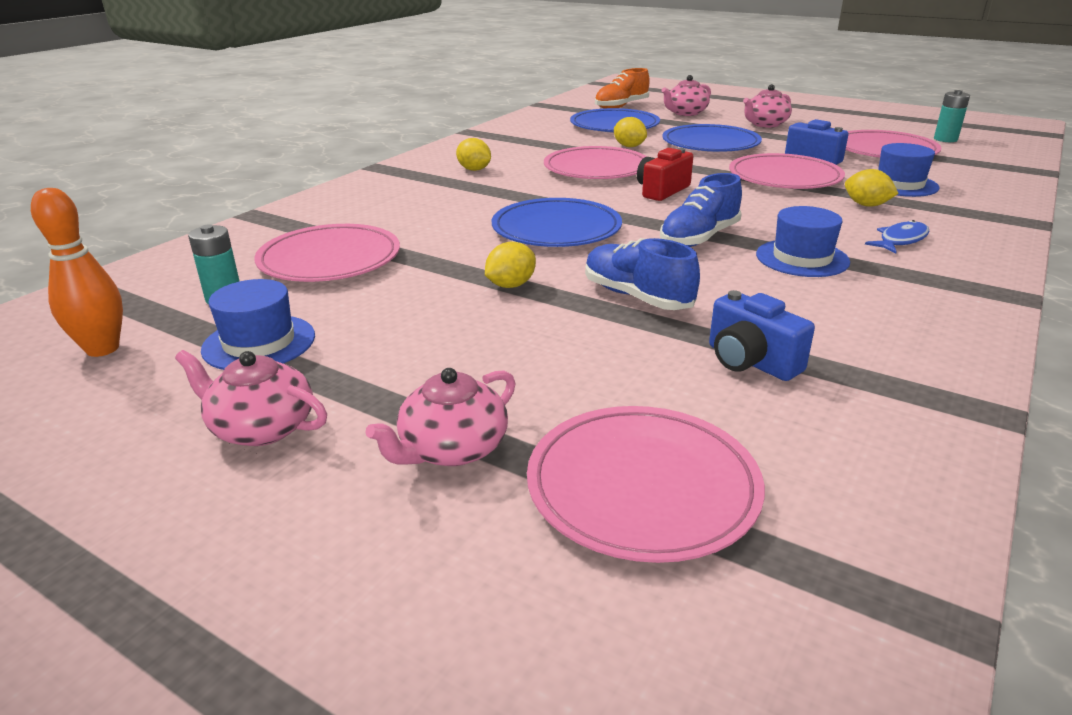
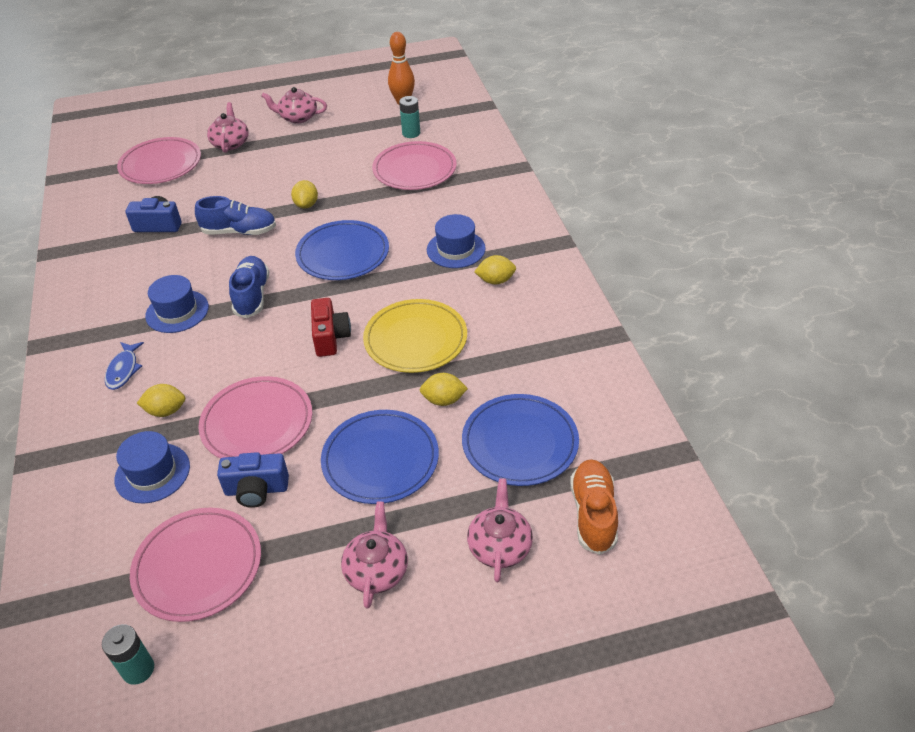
camera: 135 degrees right, 15 degrees up
pink teapot [175,350,327,446] -> pink teapot turned 150 degrees counterclockwise [262,87,327,123]
blue hat [201,279,315,370] -> blue hat moved to [427,214,486,268]
pink plate [544,146,647,179] -> yellow plate [363,299,467,373]

